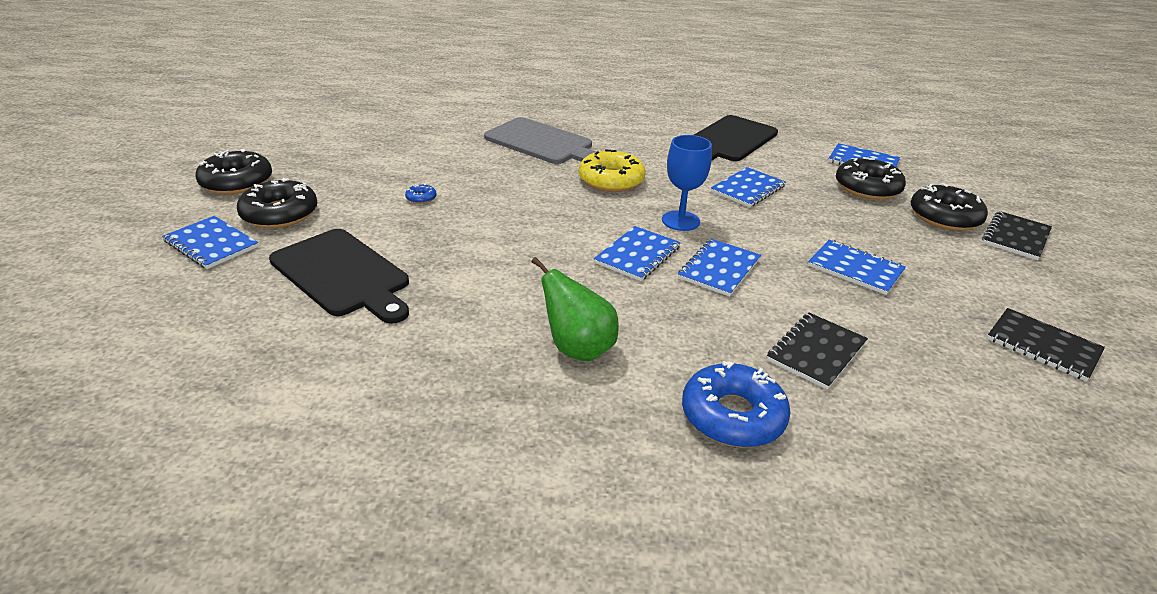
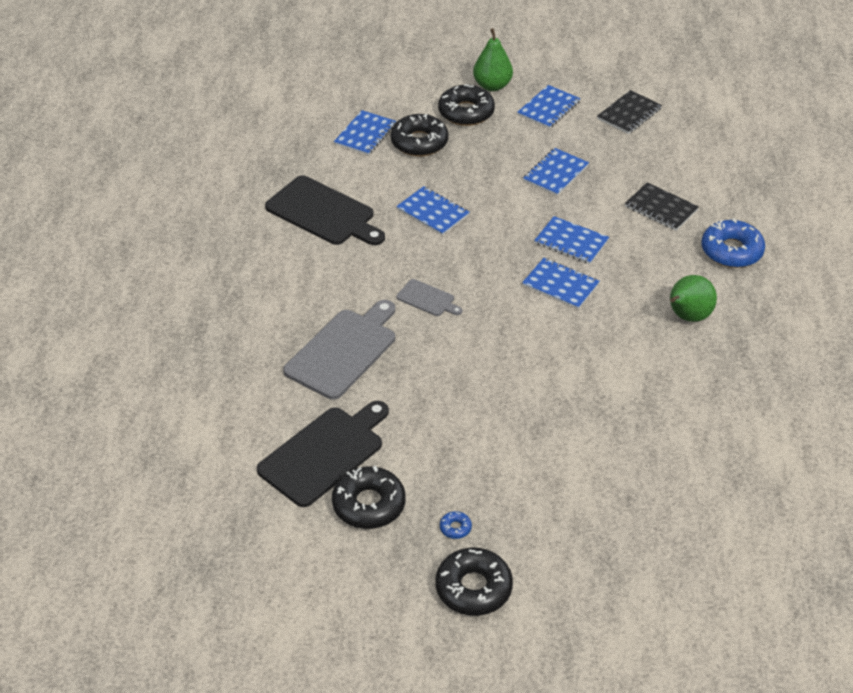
camera: 90 degrees left, 10 degrees up
blue notebook [162,216,259,269] -> blue notebook moved to [517,85,581,129]
black donut [237,178,317,228] -> black donut moved to [332,465,406,529]
black cutting board [269,229,409,324] -> black cutting board moved to [257,401,389,507]
blue donut [405,184,437,204] -> blue donut moved to [440,511,472,539]
yellow donut [579,150,646,192] -> grey cutting board [396,279,462,316]
blue goblet [662,135,712,231] -> none
black notebook [982,211,1052,260] -> green pear [473,28,513,91]

